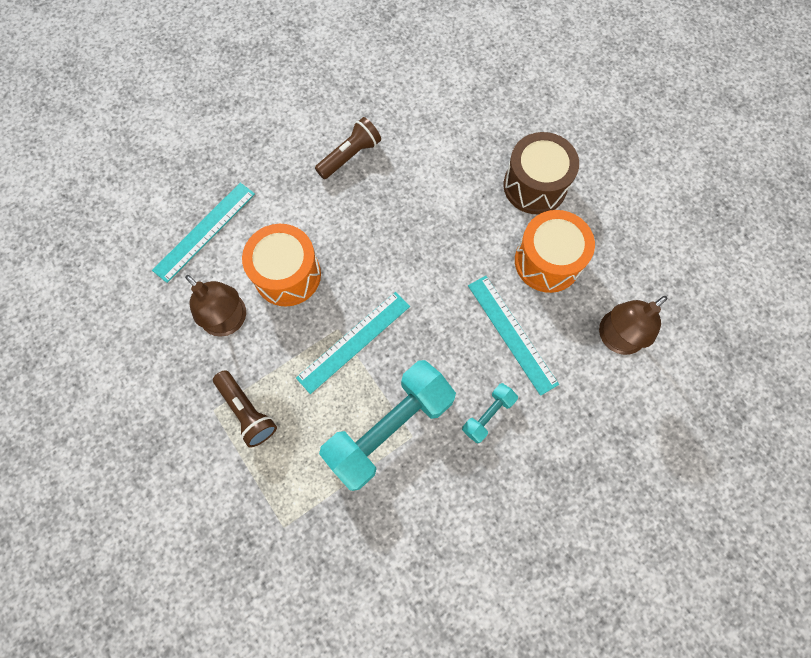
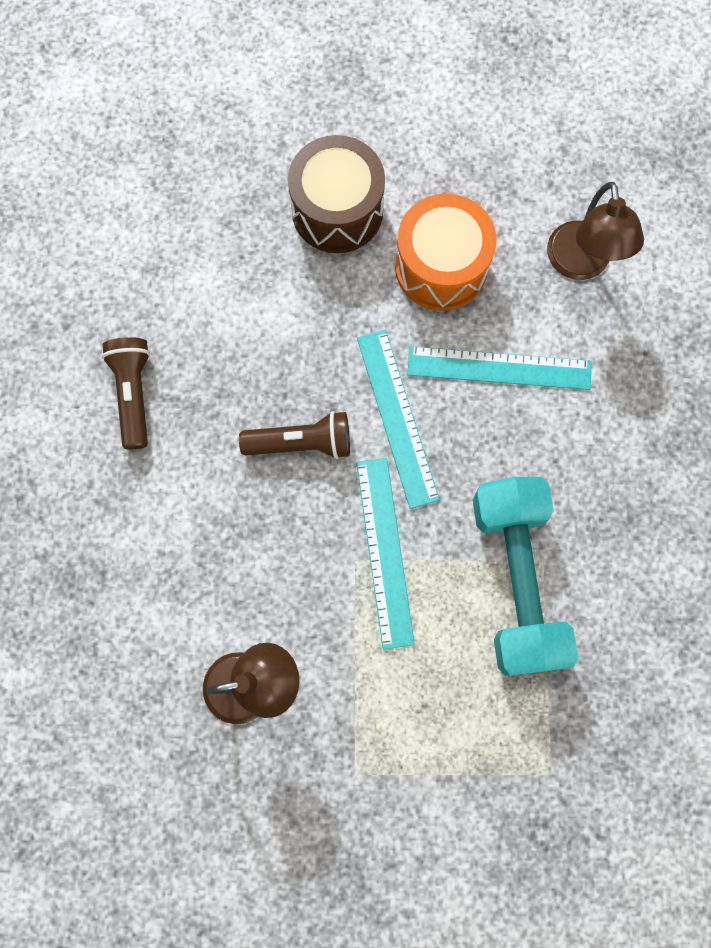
camera: 55 degrees left, 5 degrees up
turquoise ruler [152,183,255,283] -> turquoise ruler moved to [357,330,440,509]
brown flashlight [213,370,277,447] -> brown flashlight moved to [239,411,350,459]
orange drum [242,224,321,306] -> none
turquoise dumbbell [462,383,518,444] -> none

